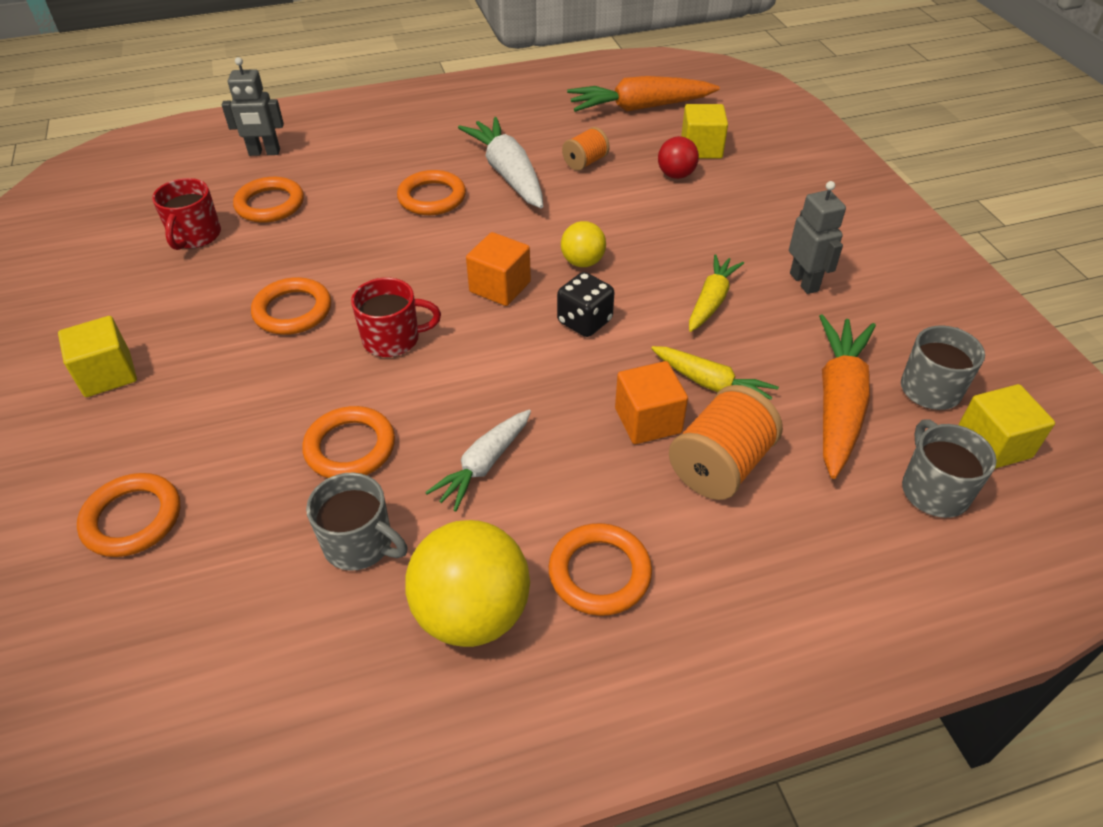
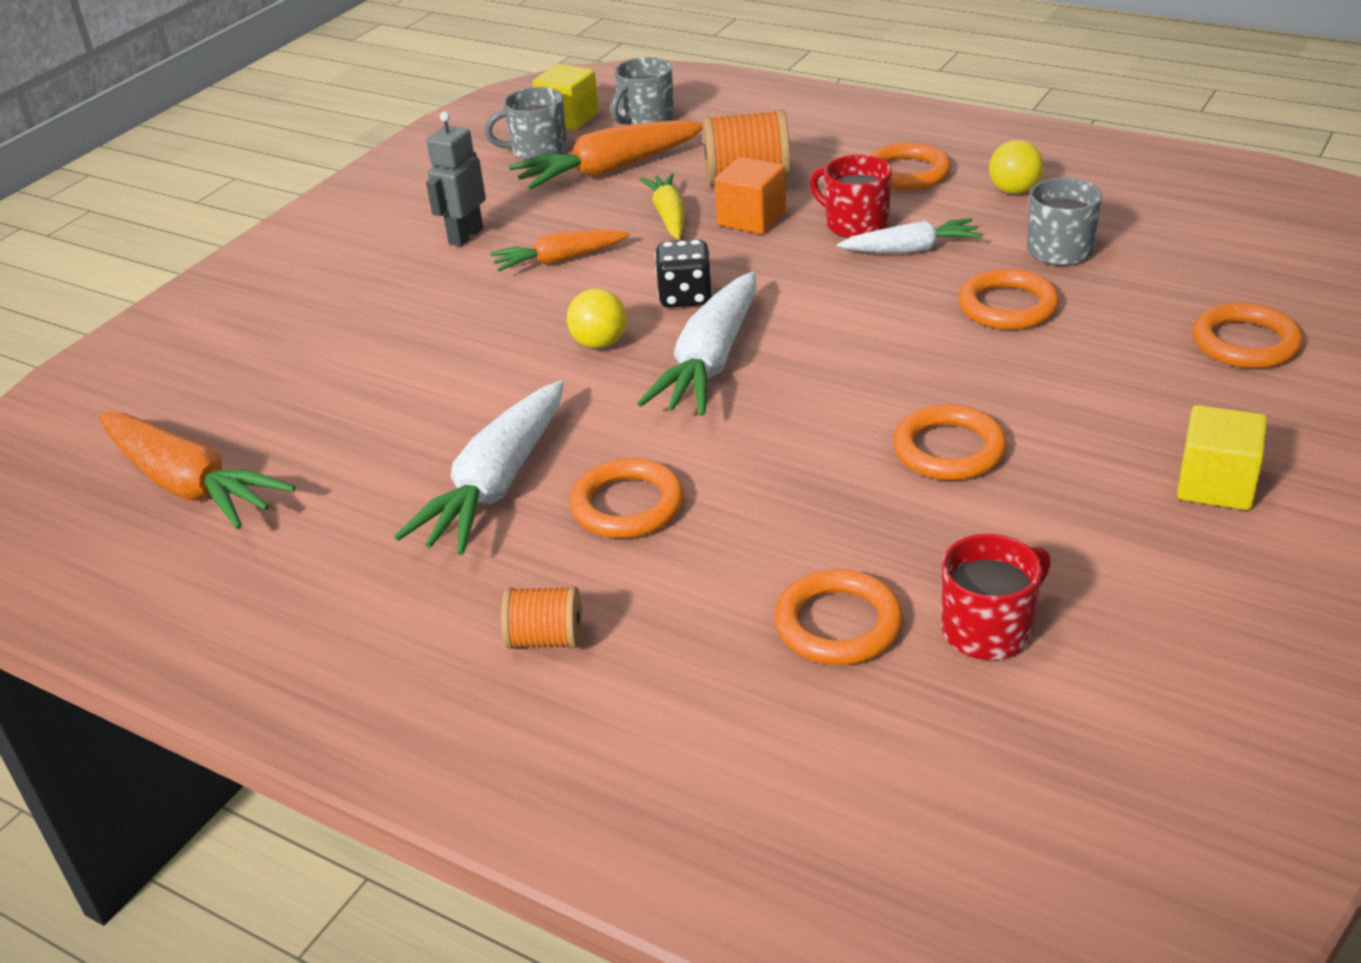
camera: 130 degrees left, 10 degrees down
grey robot [222,57,284,156] -> none
red mug [351,278,441,357] -> red mug moved to [810,155,892,238]
yellow ball [405,520,530,647] -> yellow ball [989,140,1043,194], size x0.54
orange cube [466,232,531,306] -> white carrot [637,272,757,416]
orange spool [562,127,610,171] -> orange spool moved to [501,586,582,649]
red ball [658,136,699,179] -> none
yellow cube [681,104,728,159] -> none
yellow carrot [689,254,744,332] -> orange carrot [490,230,630,272]

